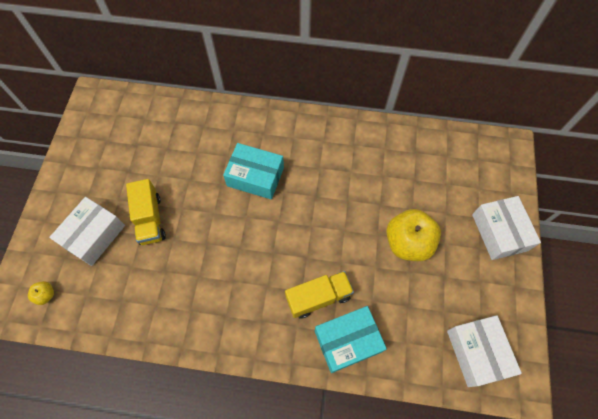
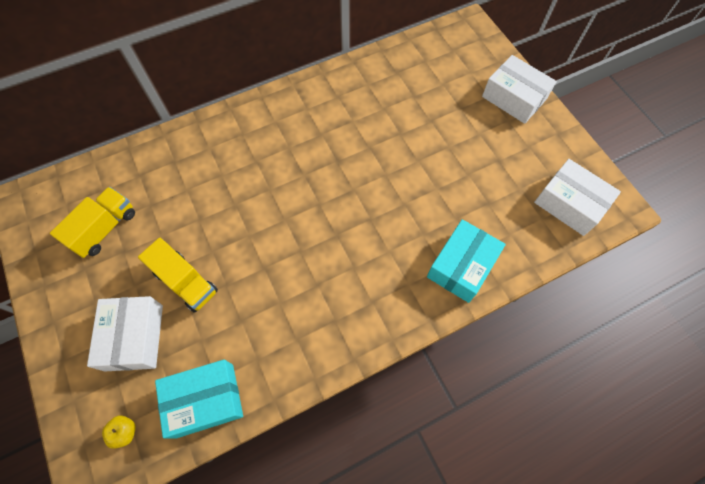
camera: 35 degrees left, 0 degrees up
turquoise box [223,143,284,199] -> turquoise box moved to [155,359,243,439]
yellow truck [285,271,354,319] -> yellow truck moved to [50,187,135,258]
yellow apple [386,209,441,261] -> none

